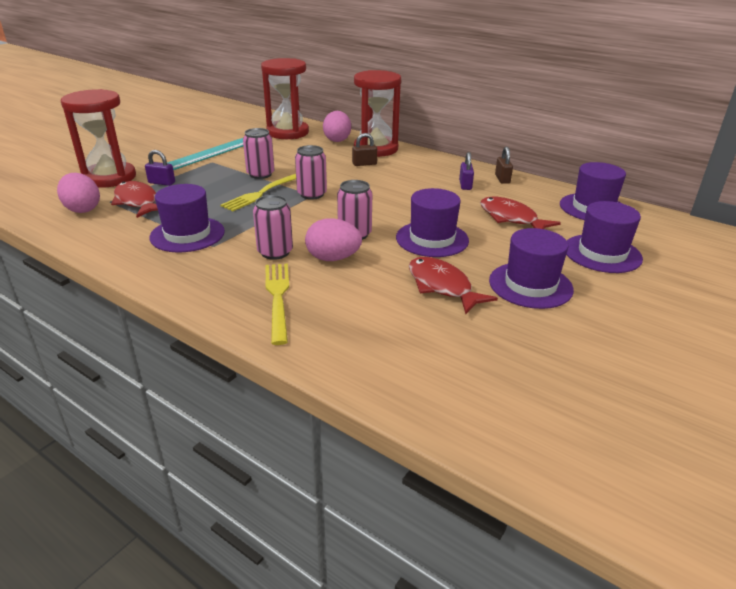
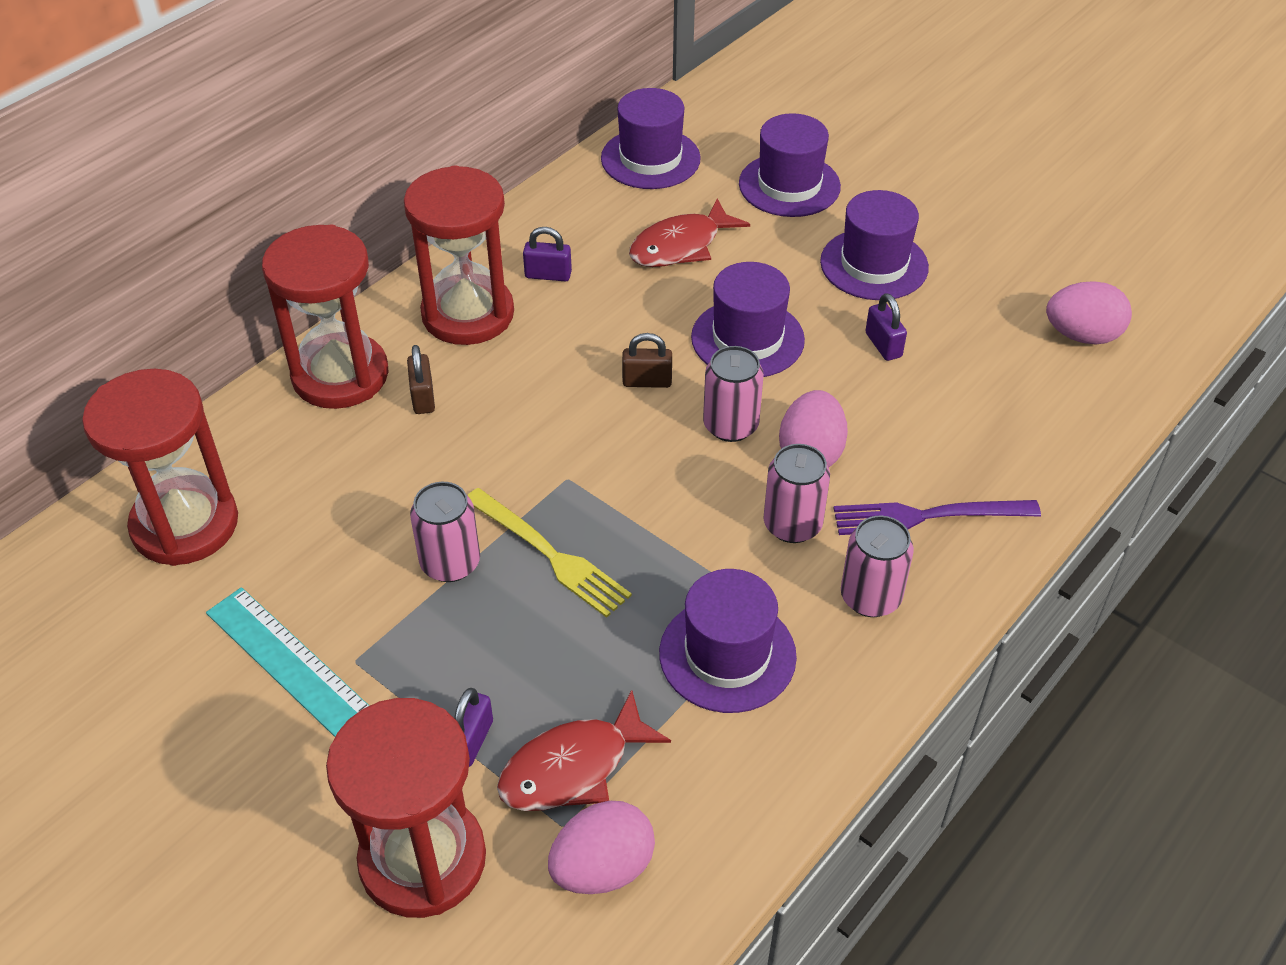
camera: 85 degrees left, 15 degrees up
yellow fork [266,264,289,345] -> purple fork [833,500,1041,535]
pink can [295,145,327,200] -> pink can moved to [841,516,914,617]
pink egg [323,111,351,142] -> pink egg moved to [1046,281,1132,345]
red fish [409,257,498,314] -> purple padlock [865,293,907,361]
brown padlock [495,147,513,184] -> brown padlock moved to [622,333,672,388]
none -> red hourglass [404,165,514,345]

